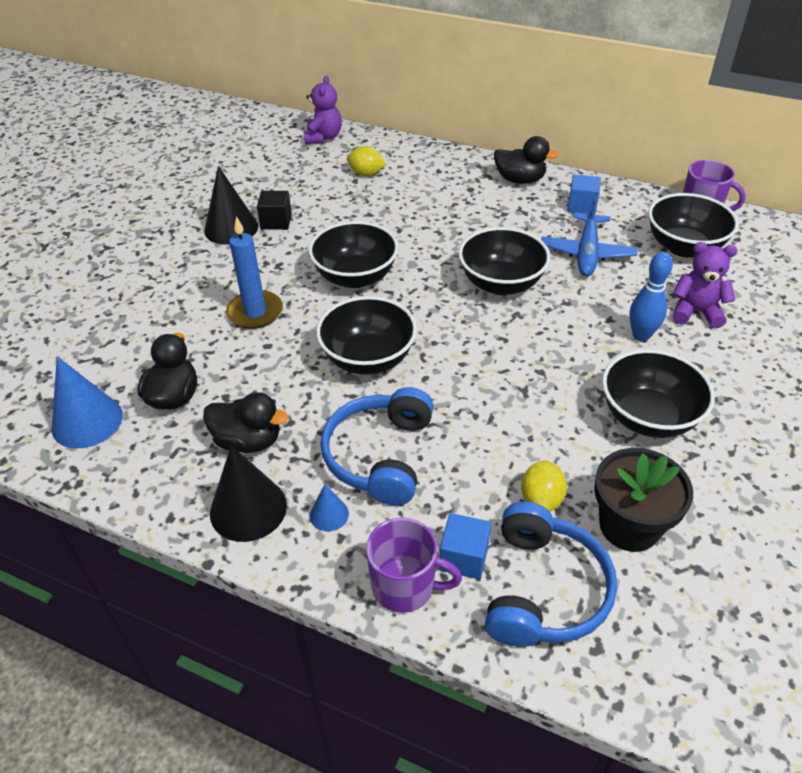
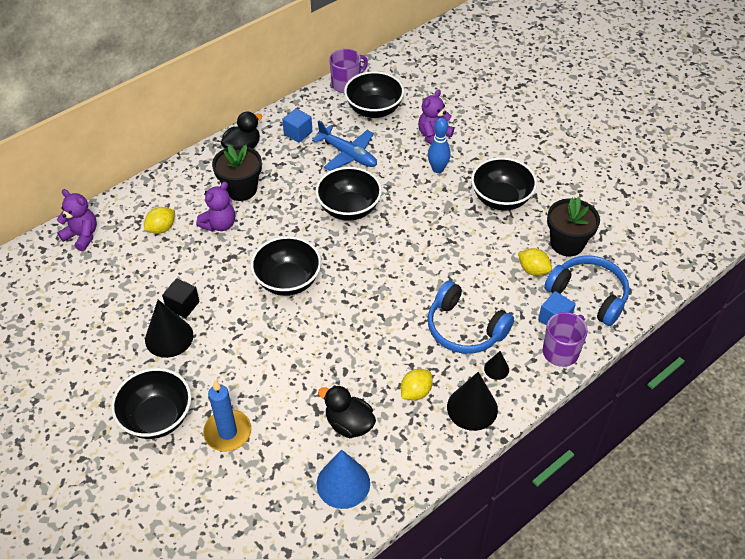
camera: 65 degrees left, 5 degrees up
black duck [203,392,289,453] -> yellow lemon [401,369,433,401]
blue candle [226,216,283,329] -> blue candle moved to [203,380,251,452]
blue cone [310,484,349,531] -> black cone [484,351,509,380]
black bowl [316,296,417,375] -> black bowl moved to [111,368,191,439]
none -> purple teddy bear [196,182,235,232]
none -> black flower pot [212,145,262,201]

